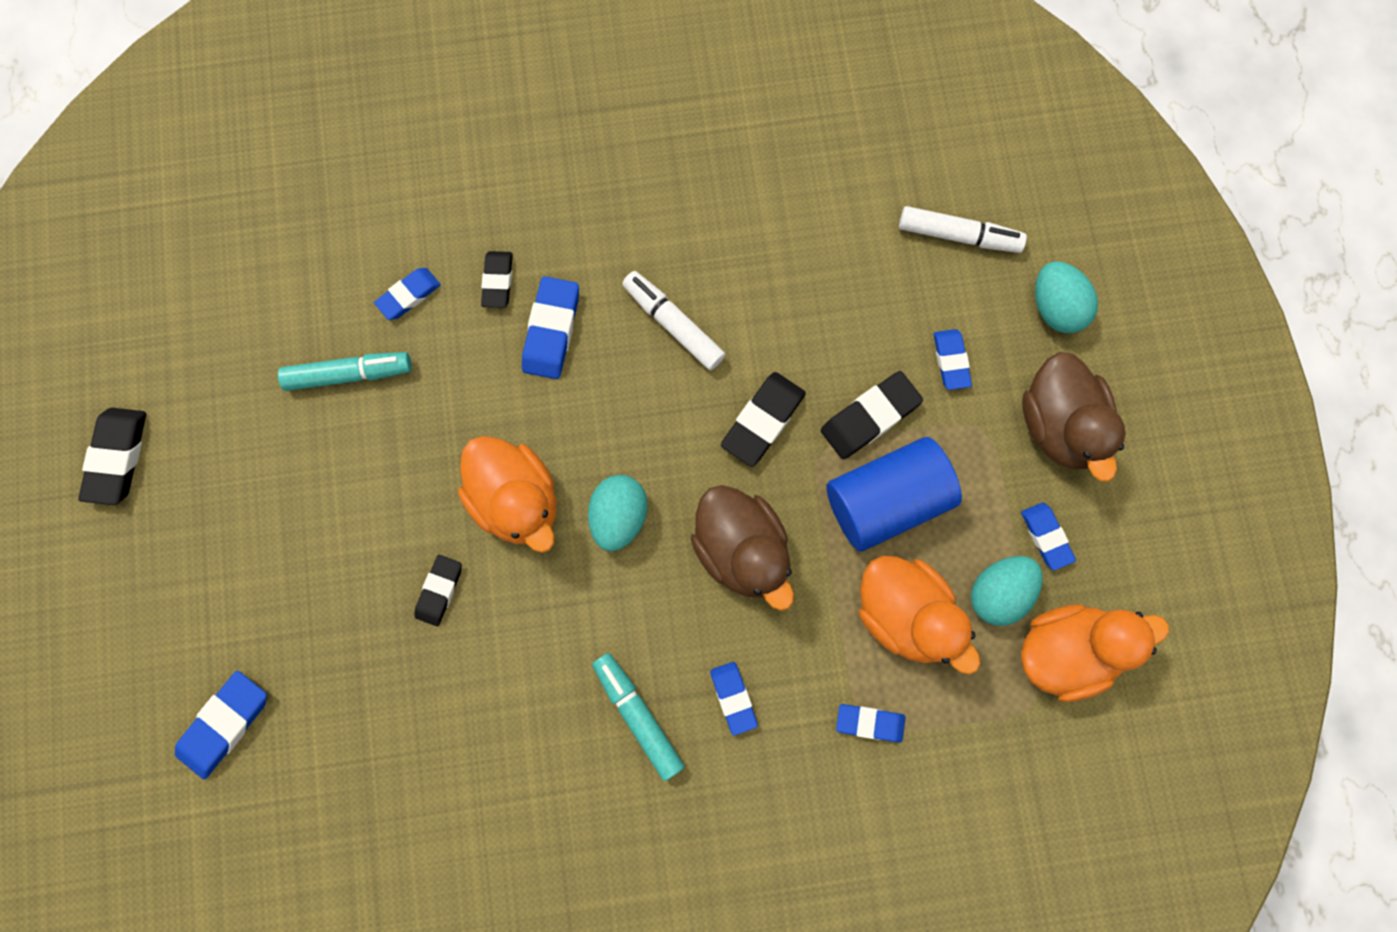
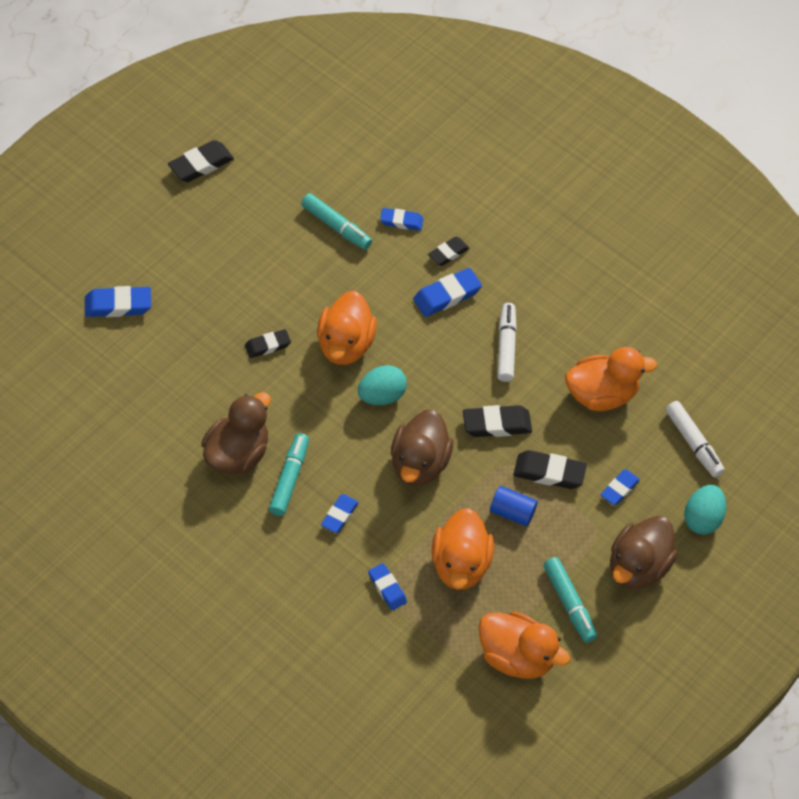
camera: 45 degrees right, 20 degrees down
blue cylinder [826,437,962,552] -> blue cylinder [490,486,538,526], size x0.54
turquoise egg [971,556,1042,626] -> none
blue eraser [1021,503,1076,570] -> turquoise marker [543,557,597,643]
none -> brown duck [201,392,271,474]
none -> orange duck [565,347,657,411]

